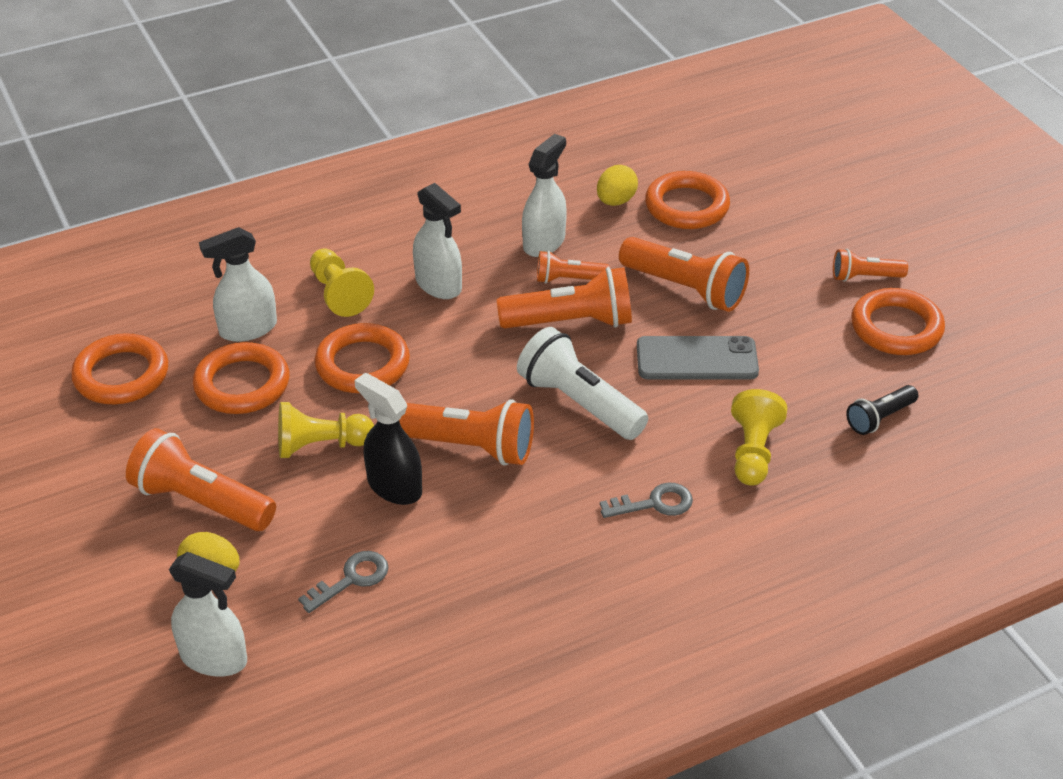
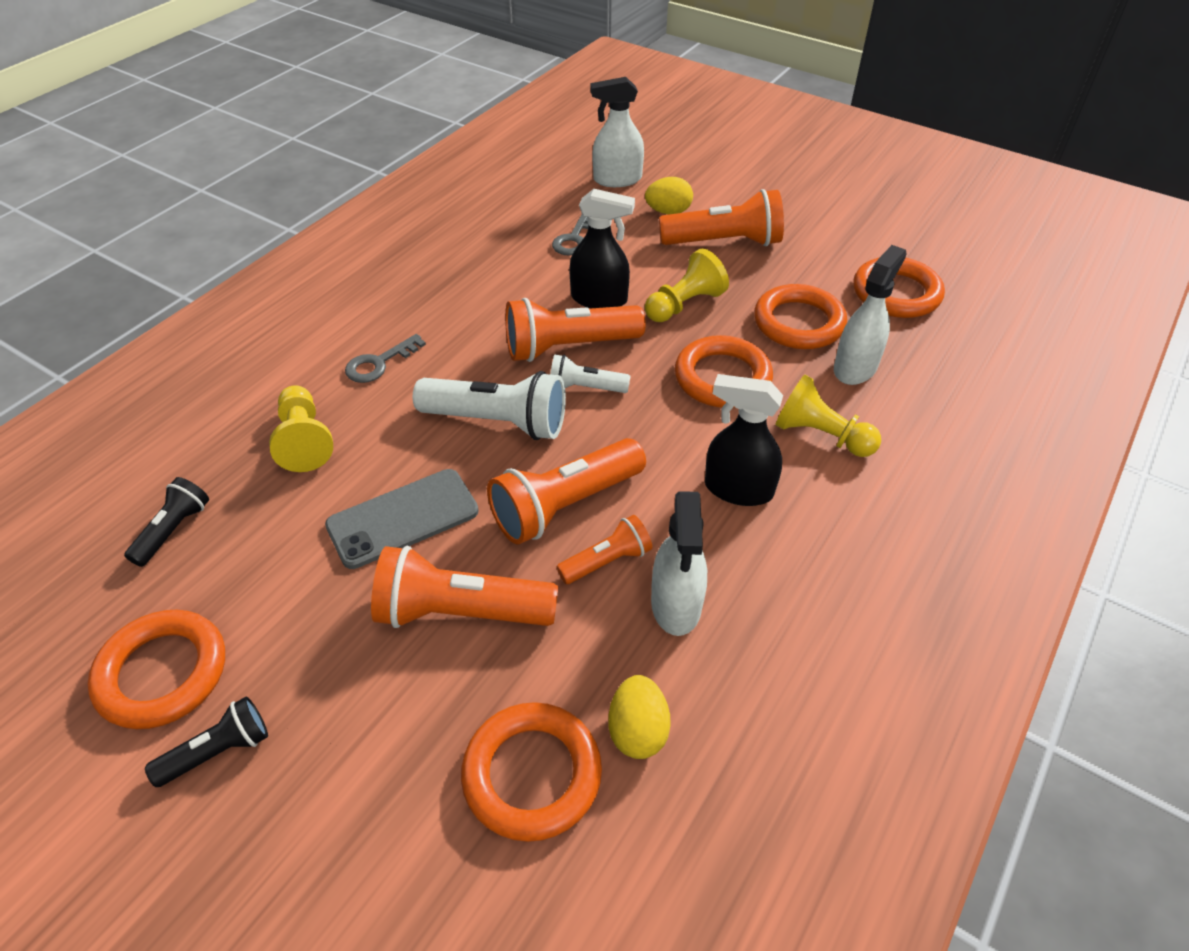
camera: 150 degrees right, 5 degrees up
white spray bottle [413,183,462,299] -> black spray bottle [705,374,783,506]
orange flashlight [833,249,908,282] -> black flashlight [145,697,268,787]
none -> white flashlight [550,354,630,393]

